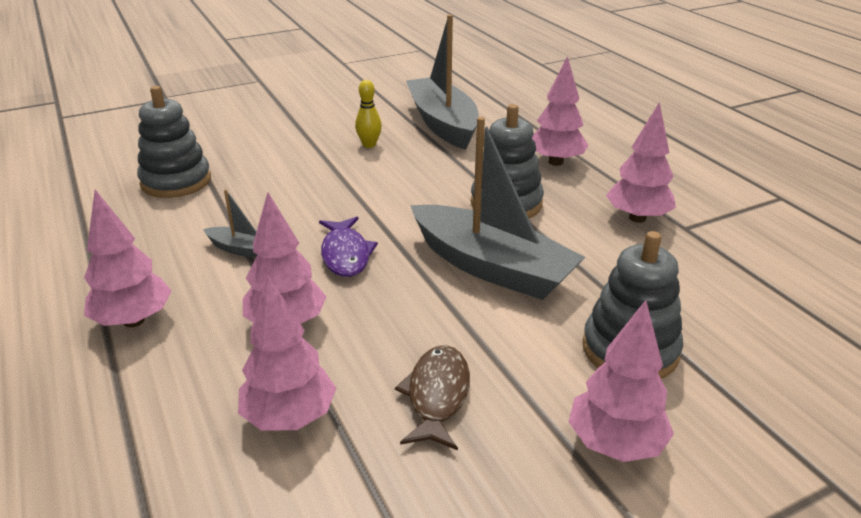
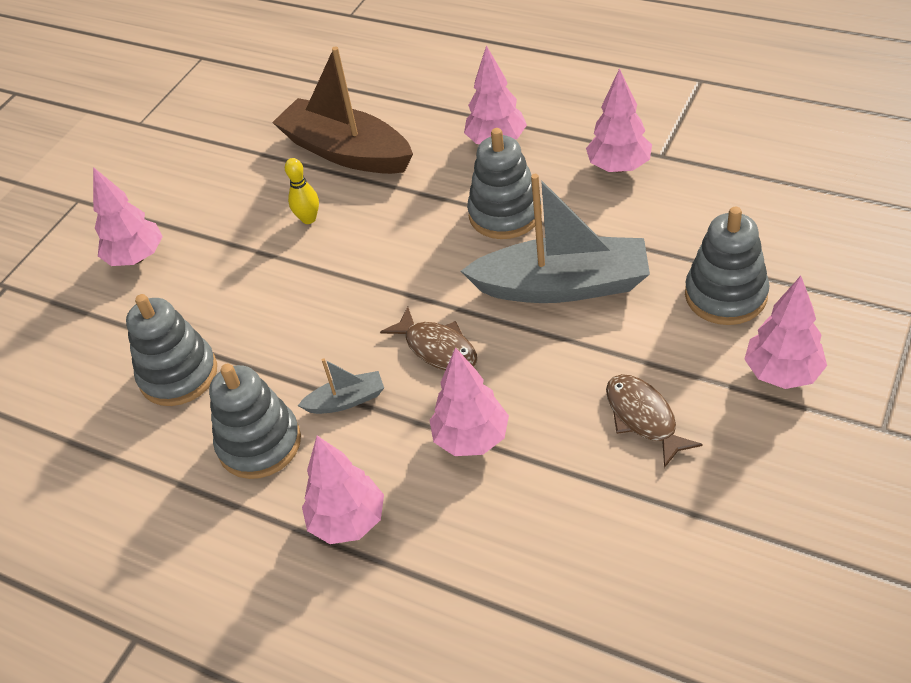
camera: 30 degrees left, 15 degrees up
pink tree [238,276,336,431] -> pink tree moved to [93,167,163,266]
purple fish [319,217,378,277] -> brown fish [380,307,477,370]
grey boat [406,14,479,150] -> brown boat [272,46,413,174]
none -> grey stacking toy [209,364,301,479]

